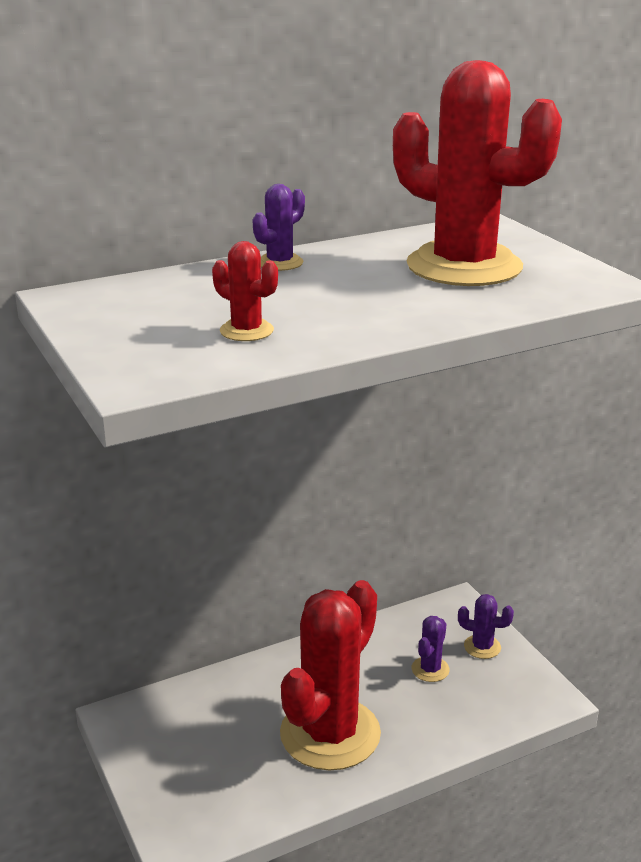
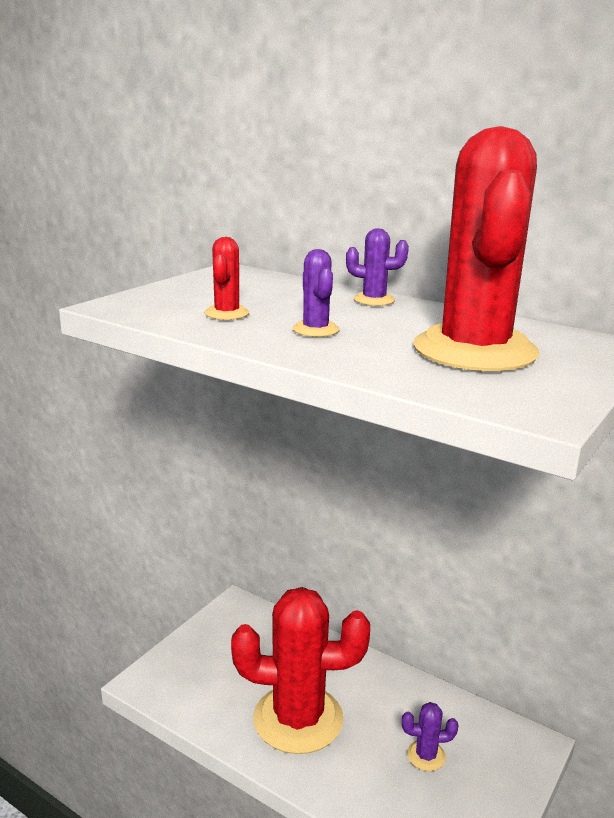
camera: 60 degrees right, 5 degrees down
purple cactus [458,594,514,659] -> purple cactus moved to [292,249,340,337]

